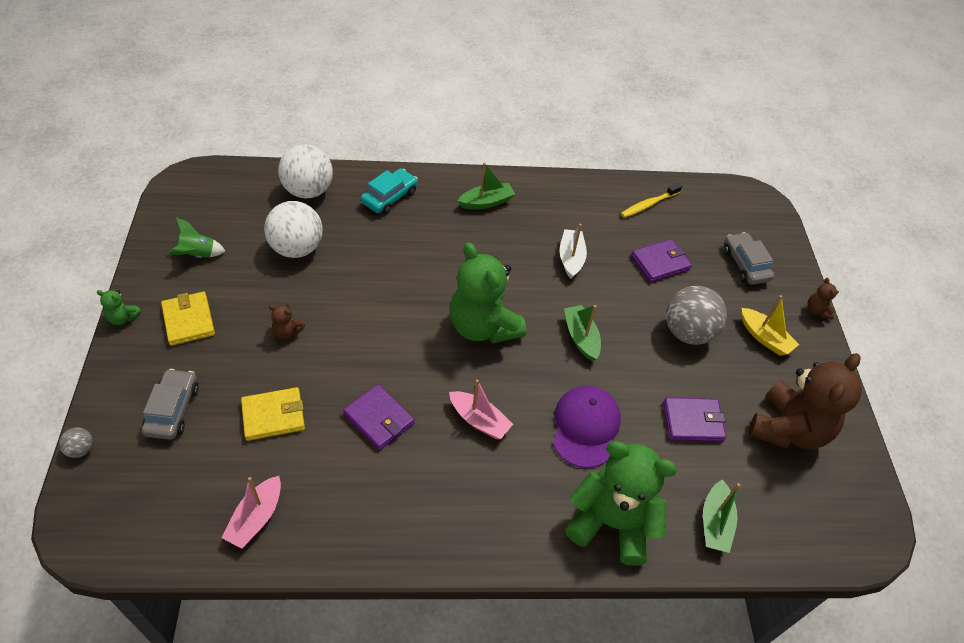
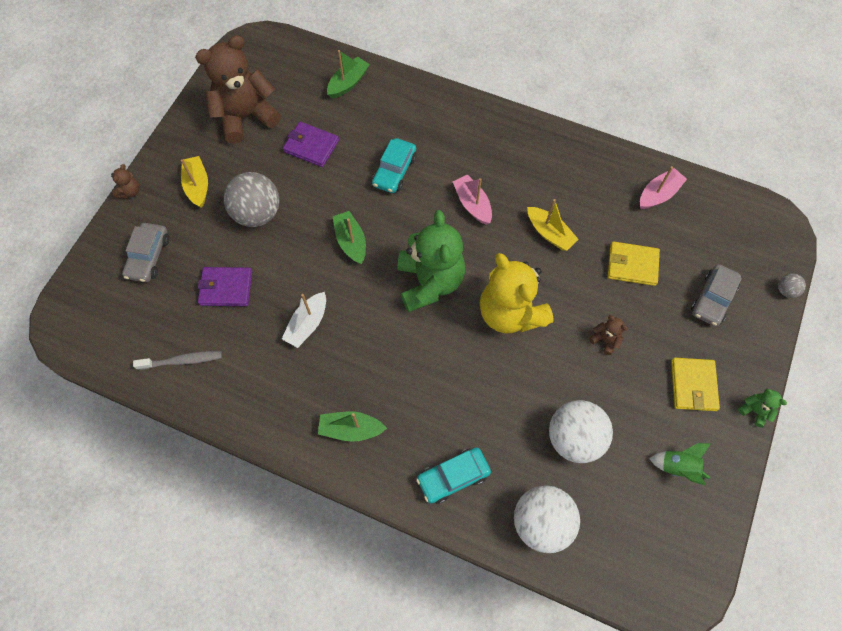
camera: 150 degrees left, 15 degrees up
purple wallet [343,384,415,450] -> yellow boat [527,199,579,251]
purple cap [553,385,621,468] -> turquoise car [372,138,416,193]
green boat [564,305,601,361] -> green boat turned 150 degrees clockwise [333,211,366,264]
green teddy bear [565,441,677,566] -> none
yellow toothbrush [621,183,682,218] -> grey toothbrush [133,351,222,370]
none -> yellow teddy bear [480,253,554,333]

